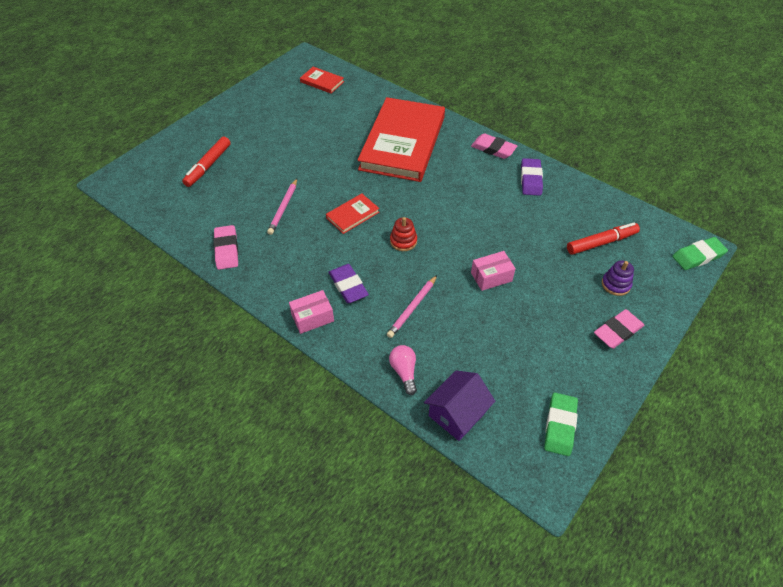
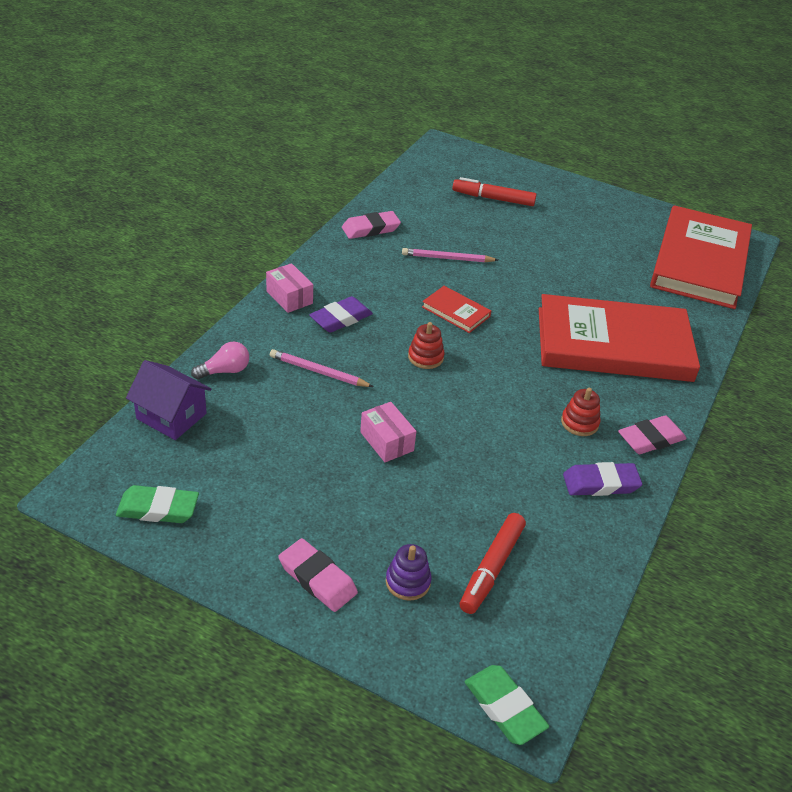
camera: 75 degrees right, 10 degrees down
red book [300,67,344,94] -> red book [650,205,752,309], size x2.46
pink eraser [471,133,517,159] -> pink eraser turned 45 degrees clockwise [618,415,687,454]
red marker [567,223,640,255] -> red marker turned 60 degrees clockwise [460,513,526,614]
none -> red stacking toy [561,388,601,436]

